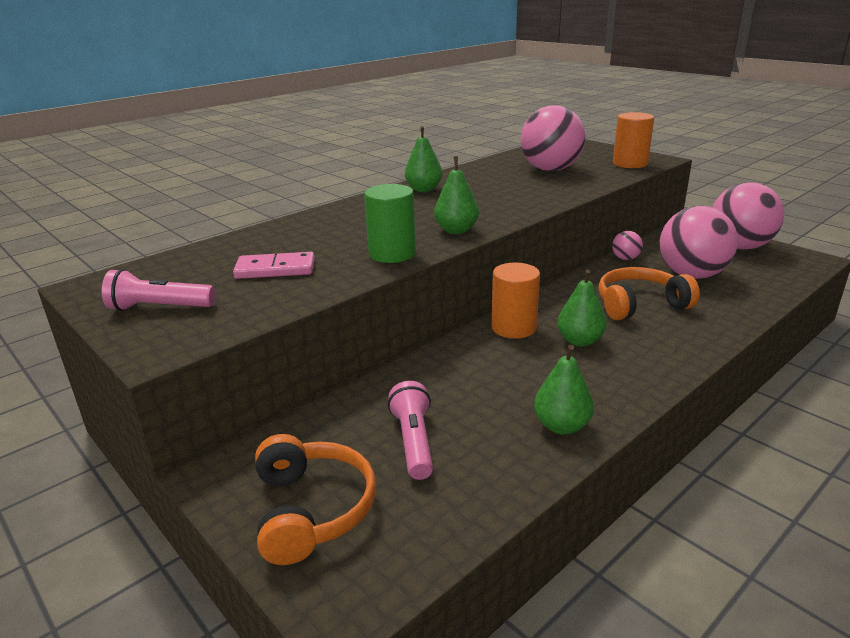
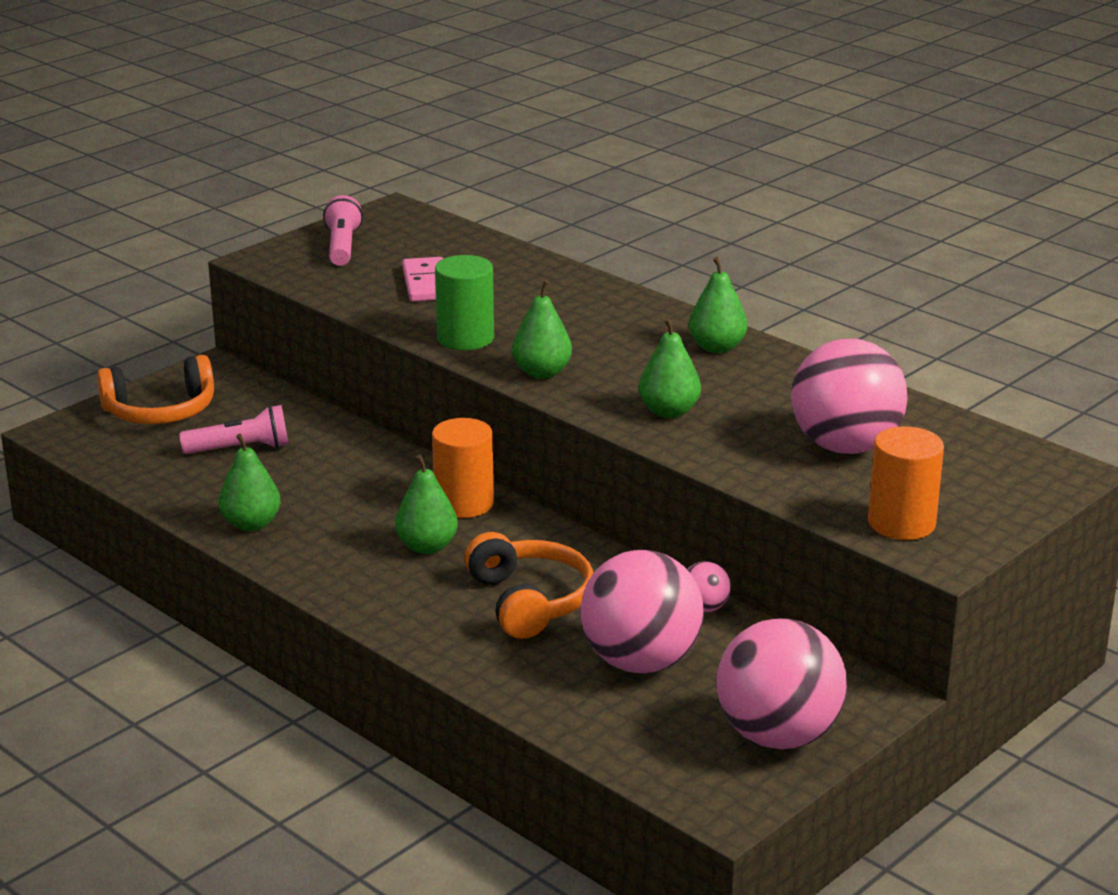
camera: 85 degrees right, 0 degrees up
none -> green pear [639,317,701,418]

